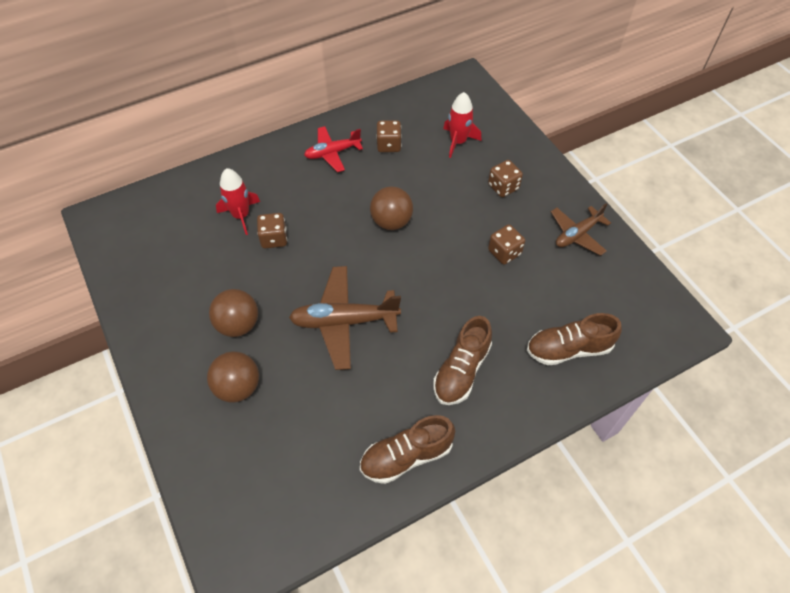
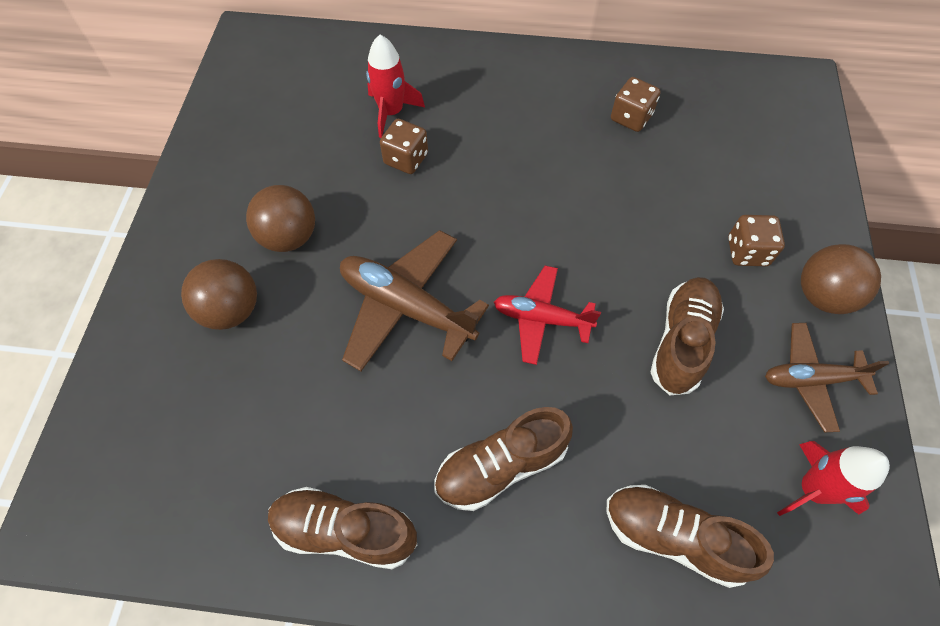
camera: 35 degrees right, 5 degrees up
red plane [304,126,363,172] -> red plane moved to [494,266,601,365]
brown ball [370,186,413,230] -> brown ball moved to [801,244,881,314]
red rocket [443,92,481,158] -> red rocket moved to [777,441,890,516]
brown dice [488,224,525,265] -> brown shoe [651,277,724,395]

